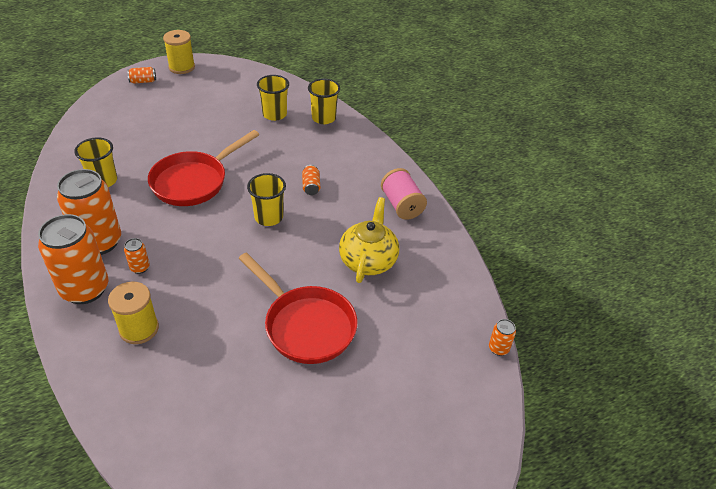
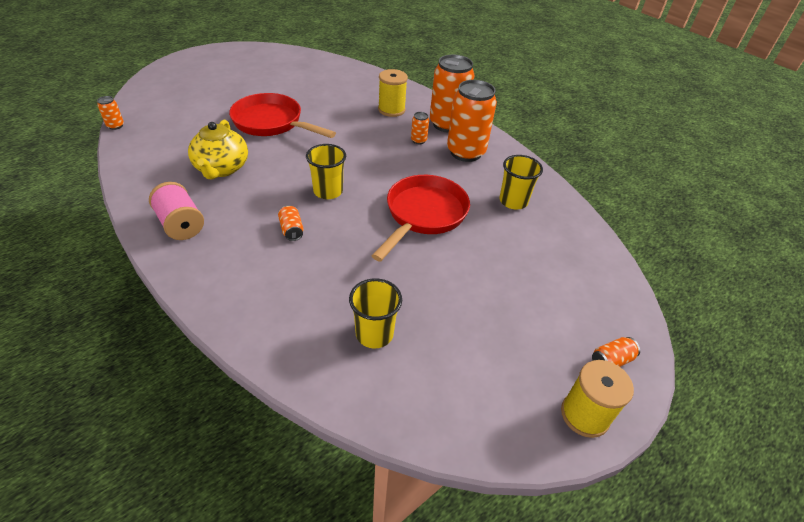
camera: 165 degrees right, 0 degrees up
yellow cup [308,78,340,124] -> none

